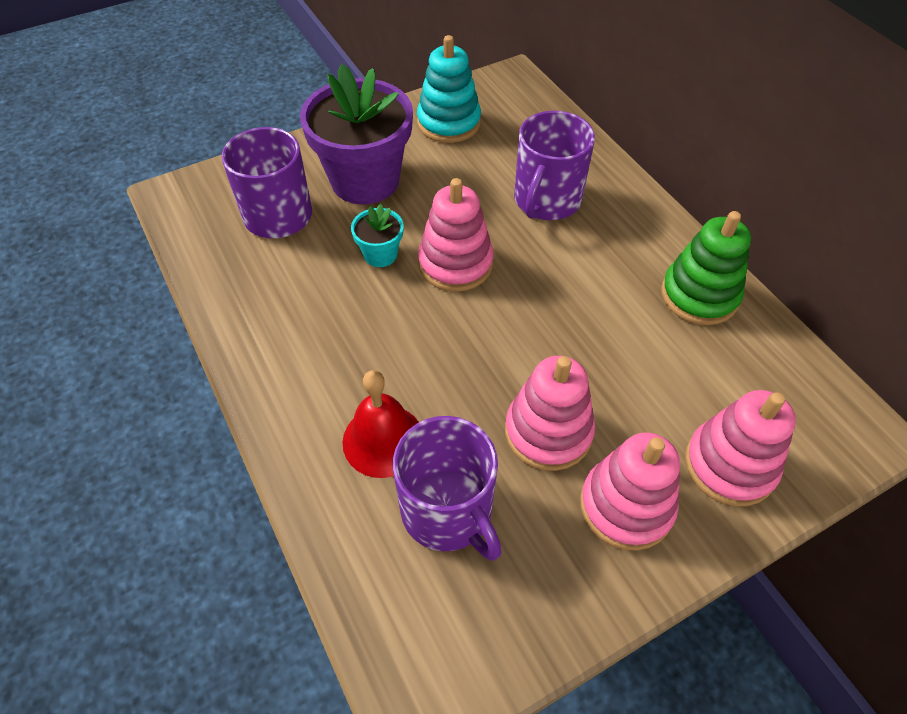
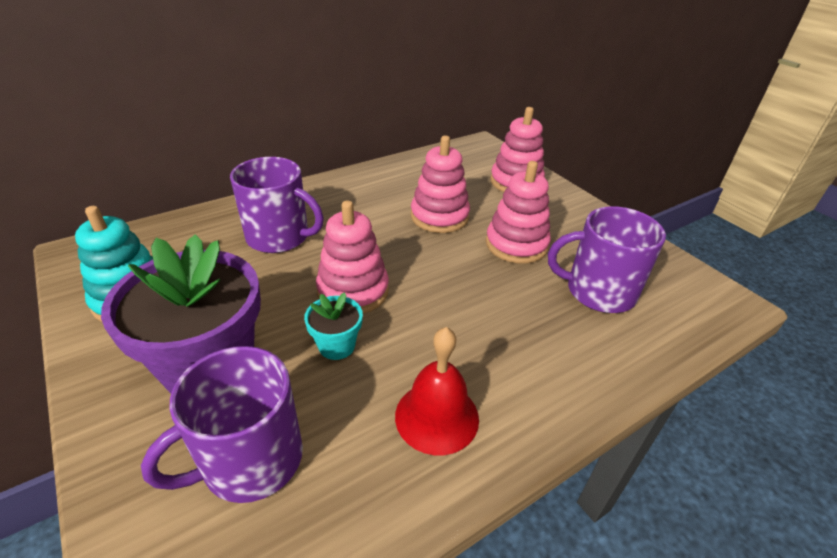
camera: 95 degrees left, 15 degrees down
red bell [342,370,419,478] -> red bell moved to [395,327,479,455]
purple mug [393,416,501,561] -> purple mug turned 135 degrees counterclockwise [548,206,666,313]
pink stacking toy [580,432,680,551] -> pink stacking toy moved to [411,135,470,233]
green stacking toy [661,211,751,325] -> none

